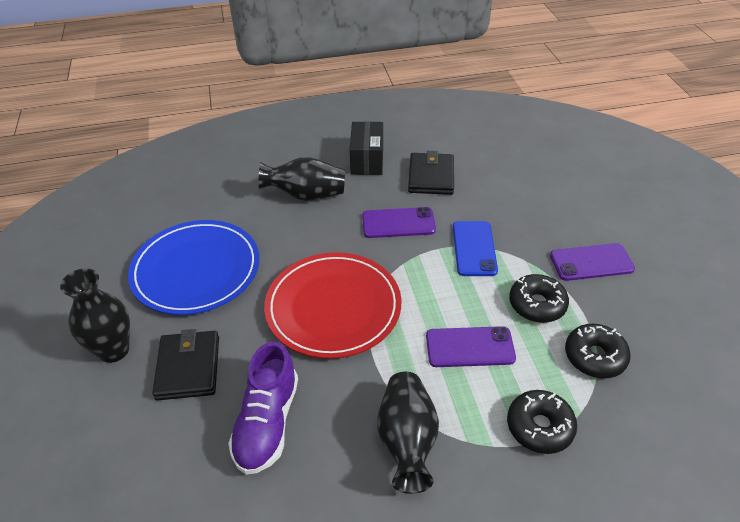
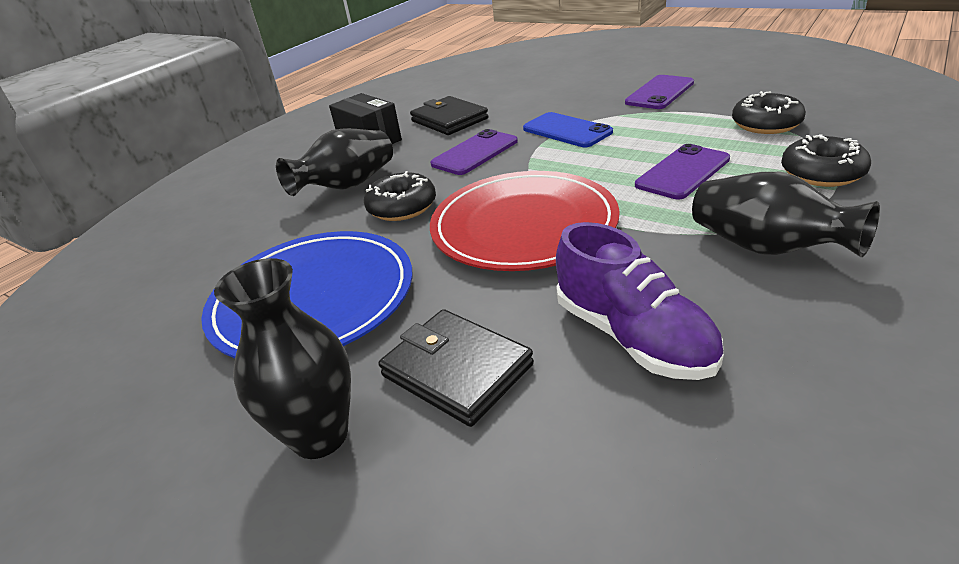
camera: 40 degrees left, 10 degrees down
black donut [509,274,569,323] -> black donut moved to [364,171,436,221]

